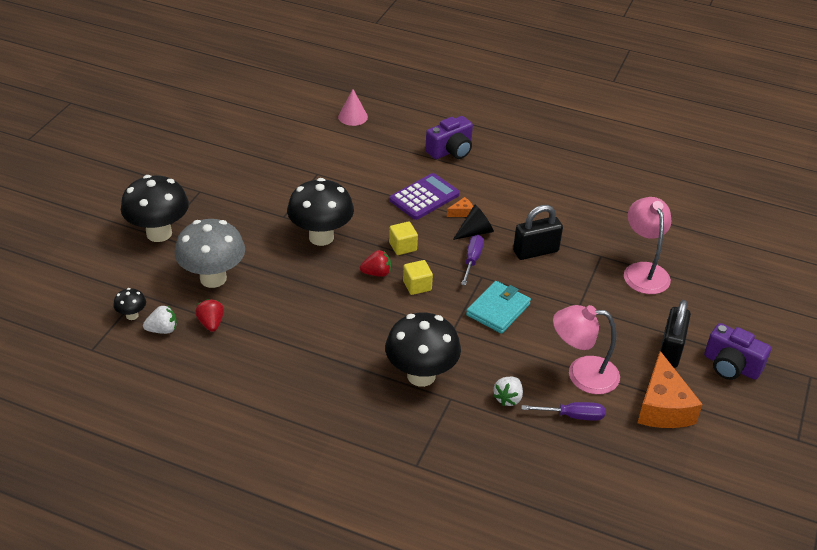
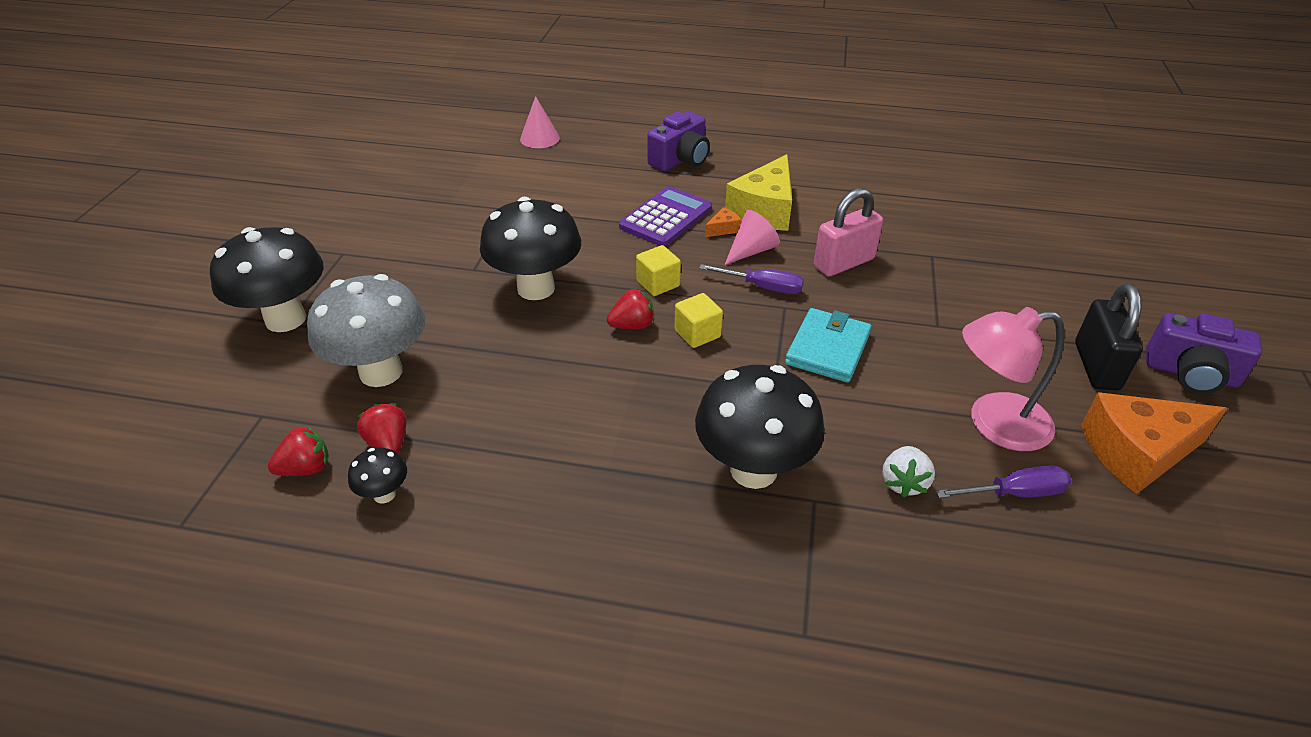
camera: 10 degrees left, 0 degrees up
black mushroom [113,288,146,320] -> black mushroom moved to [348,448,407,503]
white strawberry [143,305,177,334] -> red strawberry [268,426,329,476]
black cone [453,205,494,240] -> pink cone [725,210,780,265]
purple screwdriver [461,235,484,286] -> purple screwdriver turned 105 degrees clockwise [699,264,804,294]
black padlock [513,205,563,260] -> pink padlock [814,188,883,277]
pink lamp [624,197,671,294] -> none
orange cheese [638,351,703,428] -> orange cheese turned 90 degrees clockwise [1081,392,1228,494]
none -> yellow cheese [725,154,792,231]

